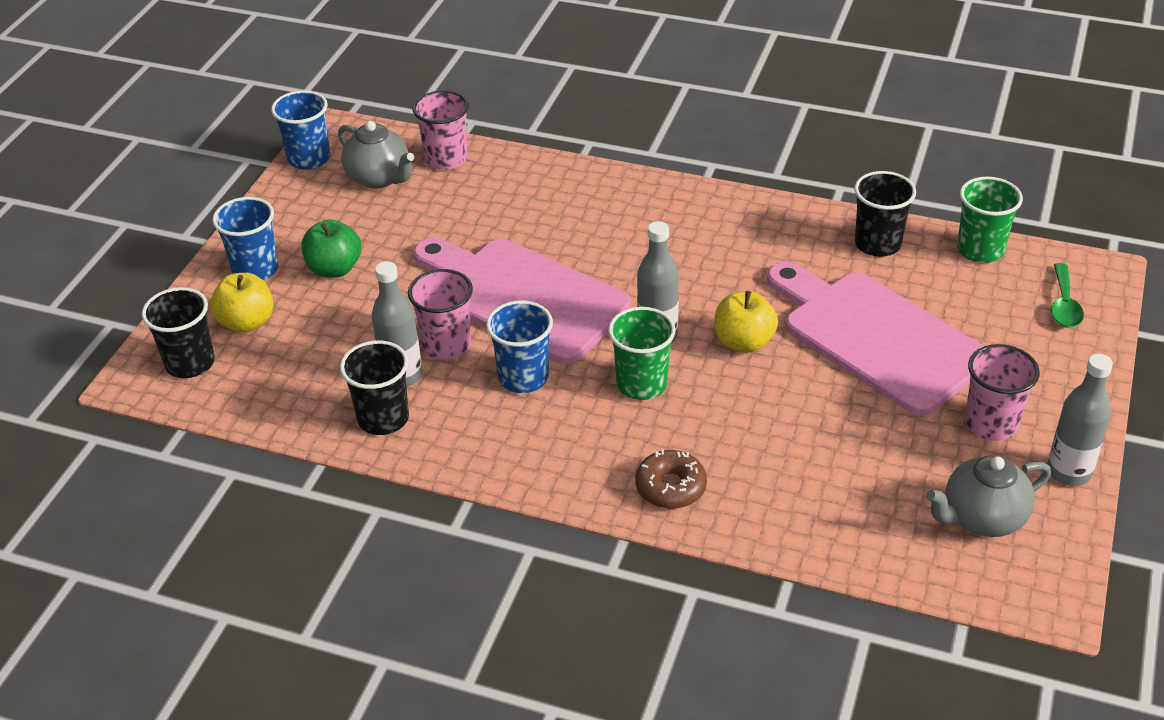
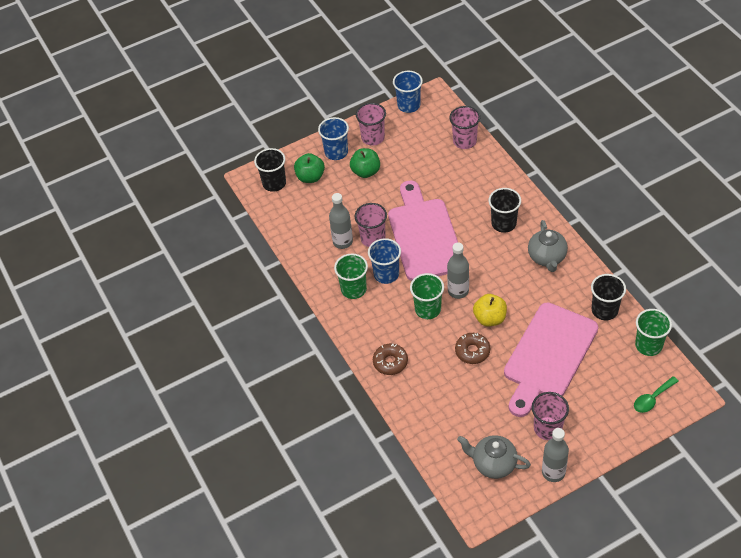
camera: 45 degrees right, 10 degrees up
yellow apple [210,273,273,333] -> green apple [294,153,325,183]
grey teapot [338,121,414,189] -> grey teapot moved to [528,220,568,272]
black cup [340,340,409,435] -> black cup moved to [489,188,521,233]
pink cutting board [767,262,984,416] -> pink cutting board turned 150 degrees counterclockwise [504,303,598,417]
none -> green cup [334,253,368,299]
none -> pink cup [356,103,386,146]
none -> brown donut [455,333,490,364]

